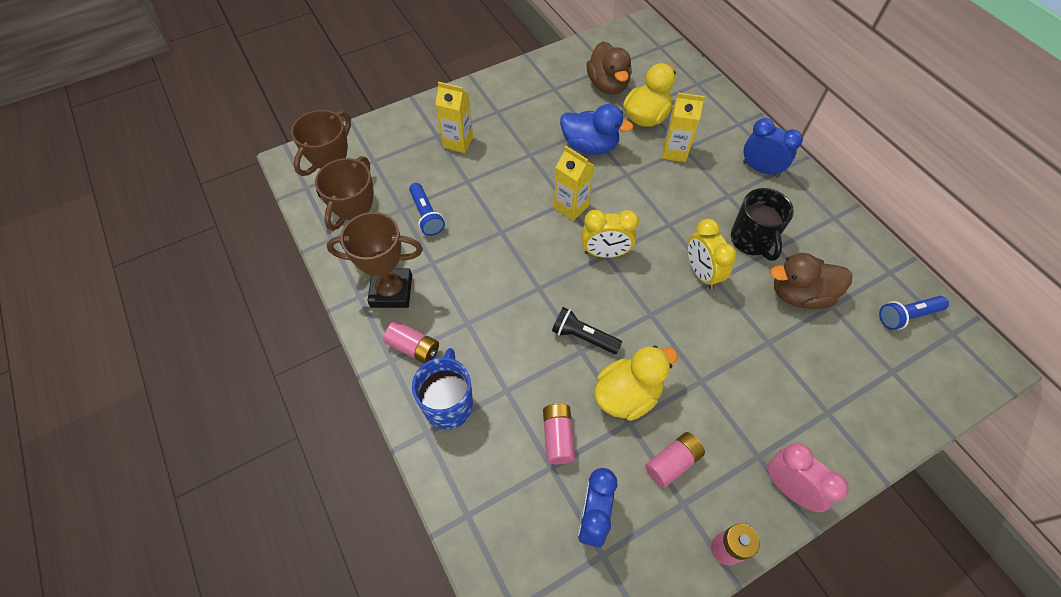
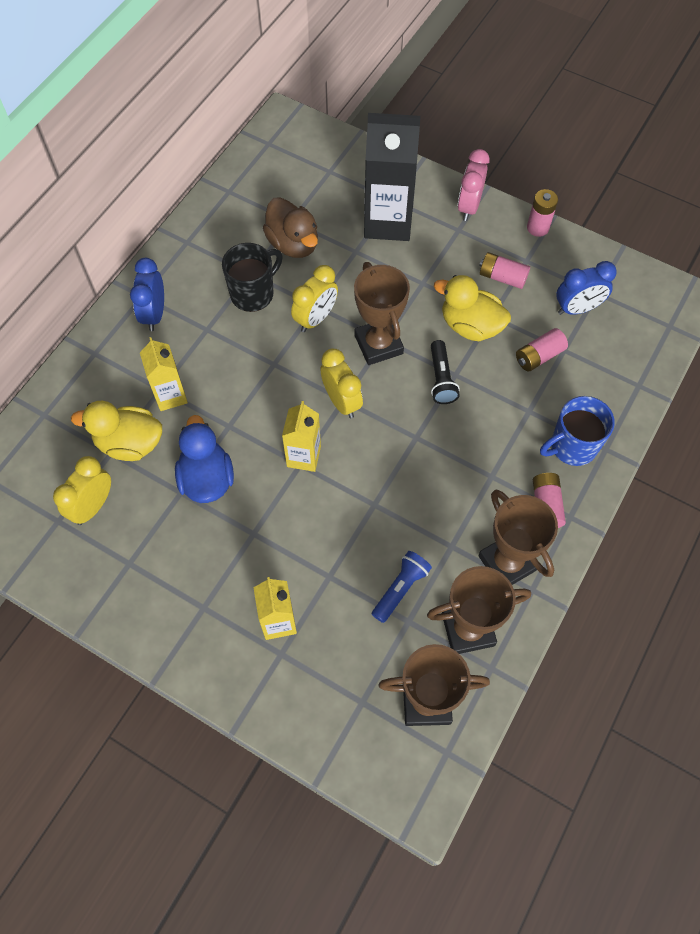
camera: 120 degrees left, 5 degrees up
brown duck [586,41,632,95] -> yellow clock [53,456,111,525]
blue flashlight [879,296,949,330] -> none
none -> brown trophy [354,262,410,365]
none -> black carton [364,113,421,241]

